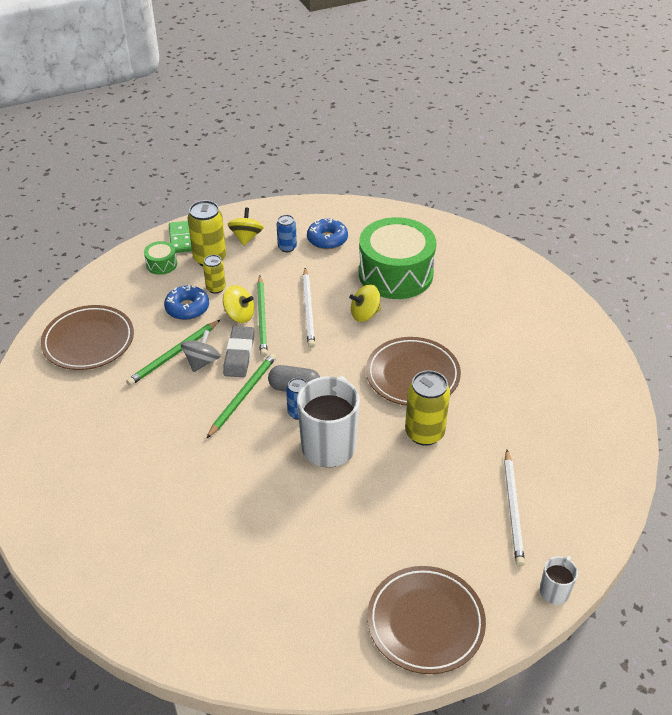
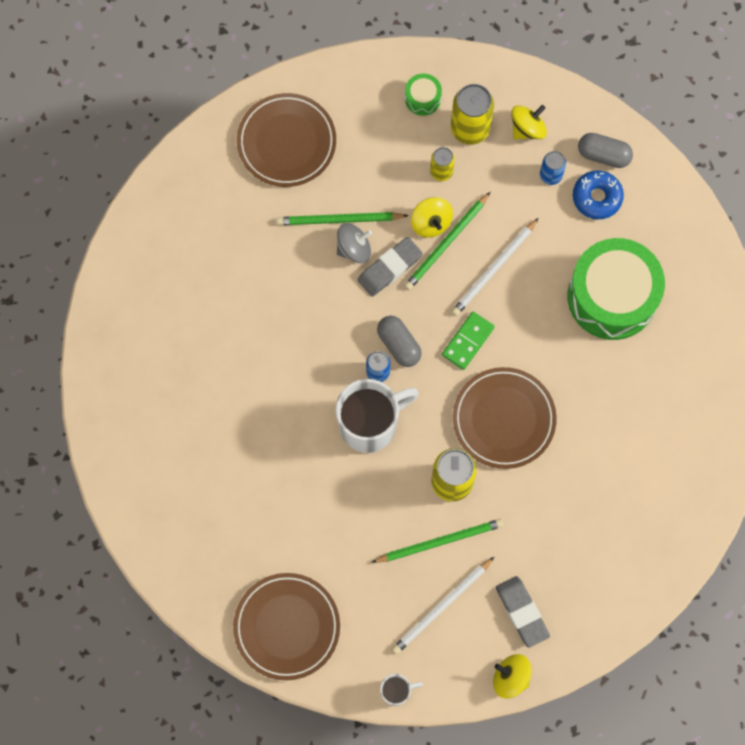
camera: 45 degrees right, 30 degrees up
blue donut [164,285,209,320] -> none
green domino [169,221,192,253] -> green domino moved to [442,312,495,370]
green pencil [206,353,276,439] -> green pencil moved to [371,519,504,563]
yellow spinning top [349,285,381,322] -> yellow spinning top moved to [493,654,532,698]
none -> grey eraser [496,576,550,648]
none -> grey capsule [578,133,633,168]

